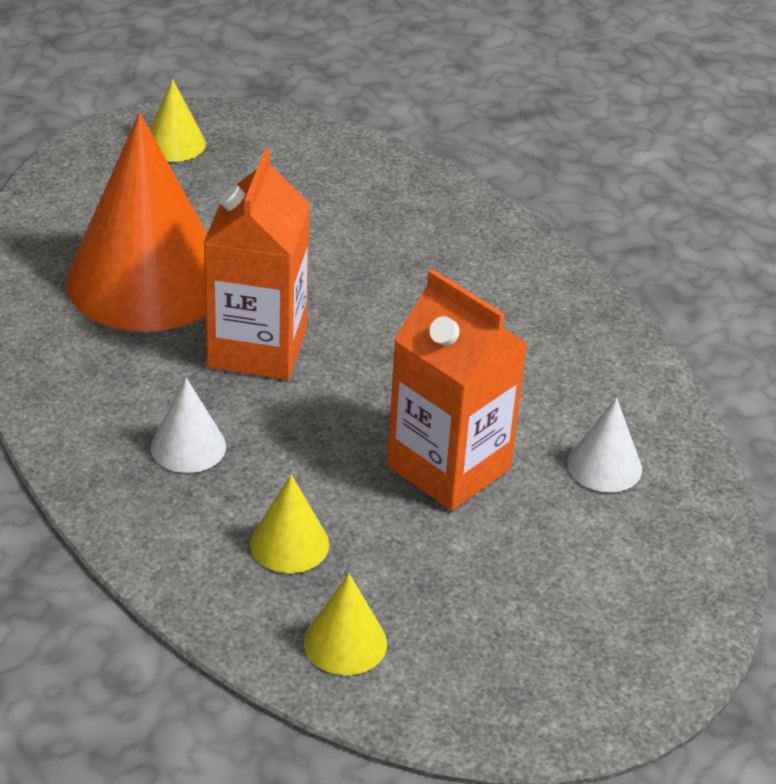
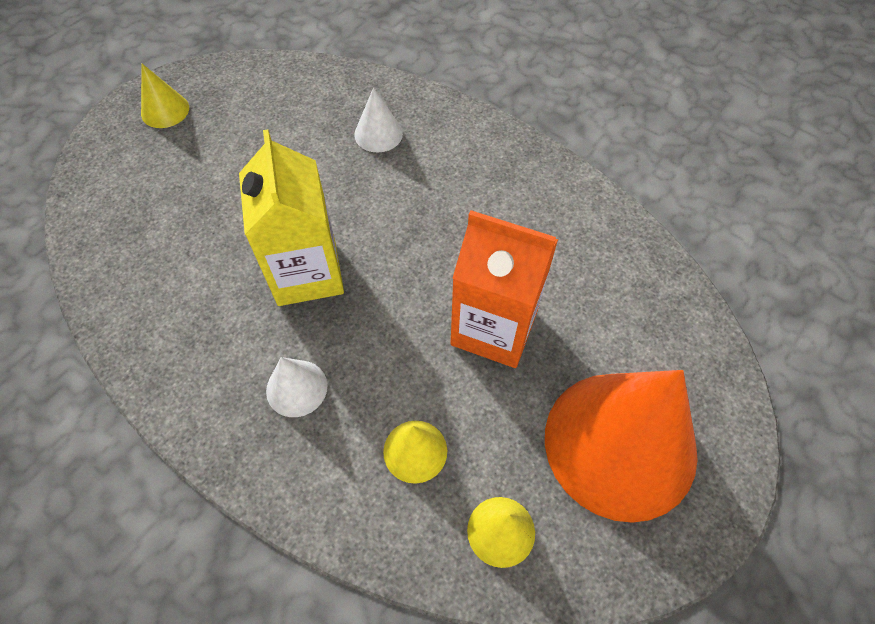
camera: 20 degrees left, 20 degrees up
orange cone [66,113,207,332] -> orange cone moved to [545,370,698,523]
orange carton [204,150,310,380] -> yellow carton [239,129,344,306]
white cone [567,398,642,492] -> white cone moved to [354,87,403,153]

